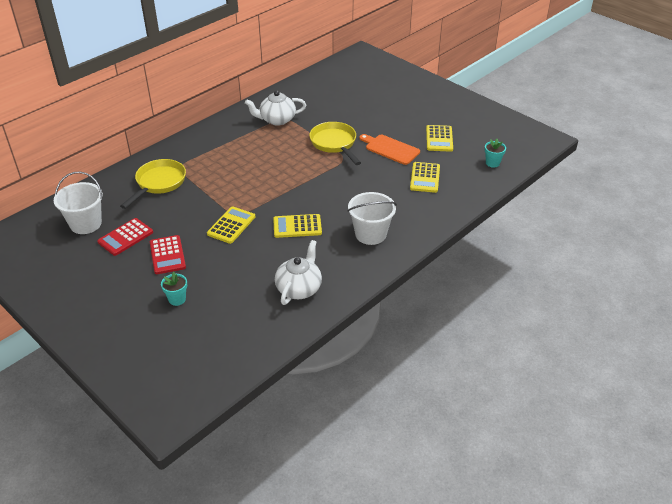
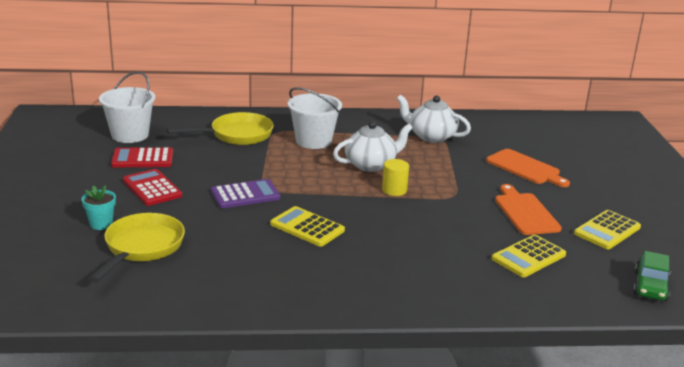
camera: 40 degrees right, 15 degrees down
red calculator [150,235,186,274] -> red calculator turned 120 degrees clockwise [123,169,182,206]
yellow calculator [207,206,255,244] -> purple calculator [211,179,280,208]
white teapot [275,240,322,305] -> white teapot moved to [333,121,413,172]
yellow pan [309,122,361,165] -> yellow pan moved to [88,213,185,283]
white bucket [347,192,397,245] -> white bucket moved to [288,87,342,149]
turquoise flower pot [485,139,506,168] -> green car [633,251,670,301]
none -> yellow cylinder [382,159,409,196]
none -> orange cutting board [486,149,570,187]

